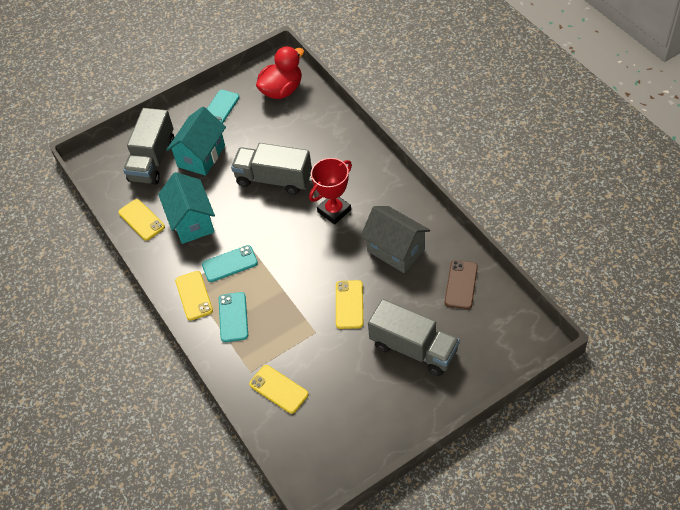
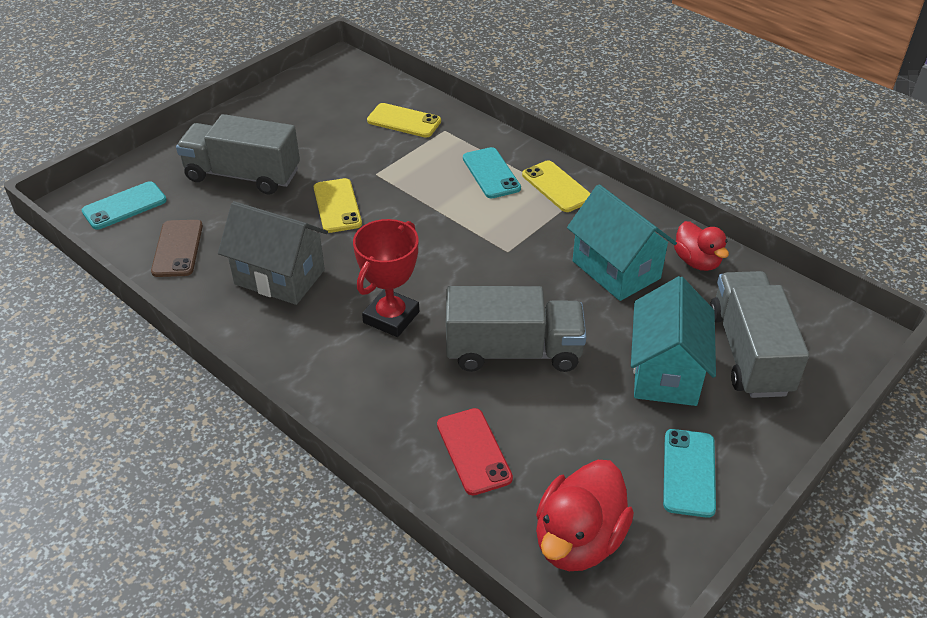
camera: 160 degrees right, 10 degrees down
yellow phone [118,199,165,241] -> red duck [674,221,729,271]
turquoise phone [202,245,258,282] -> turquoise phone moved to [82,181,167,230]
none -> red phone [437,408,513,495]

